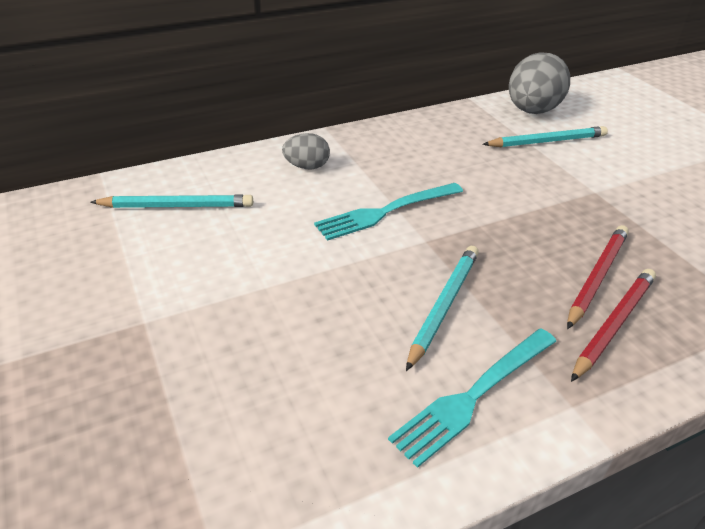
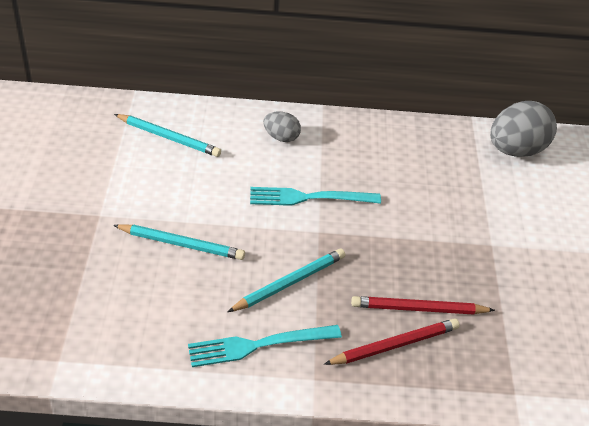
camera: 25 degrees right, 5 degrees up
turquoise pencil [482,126,608,147] -> turquoise pencil moved to [113,224,245,260]
red pencil [567,225,629,329] -> red pencil turned 150 degrees counterclockwise [351,296,495,315]

